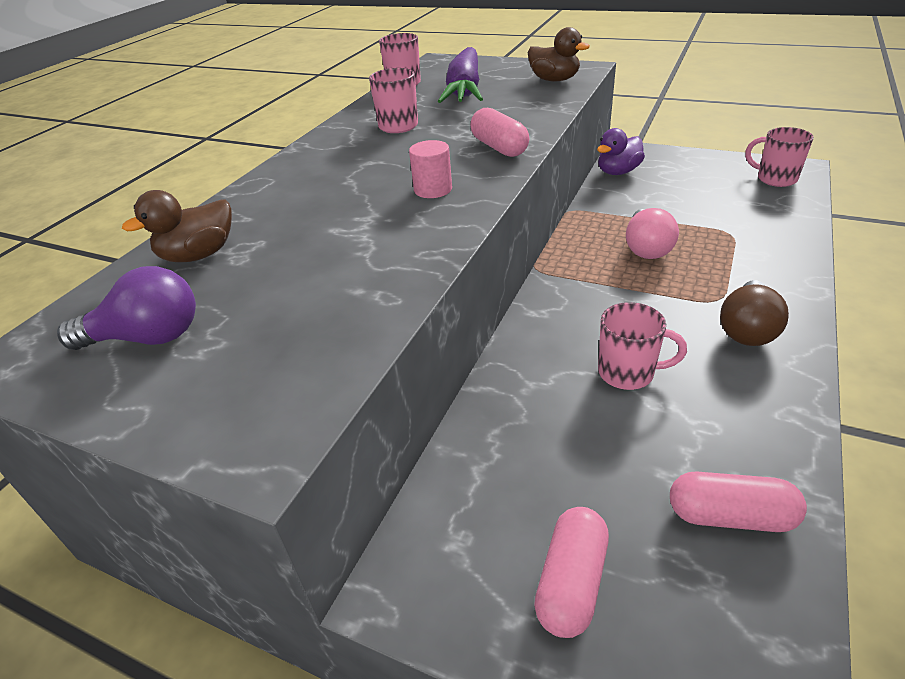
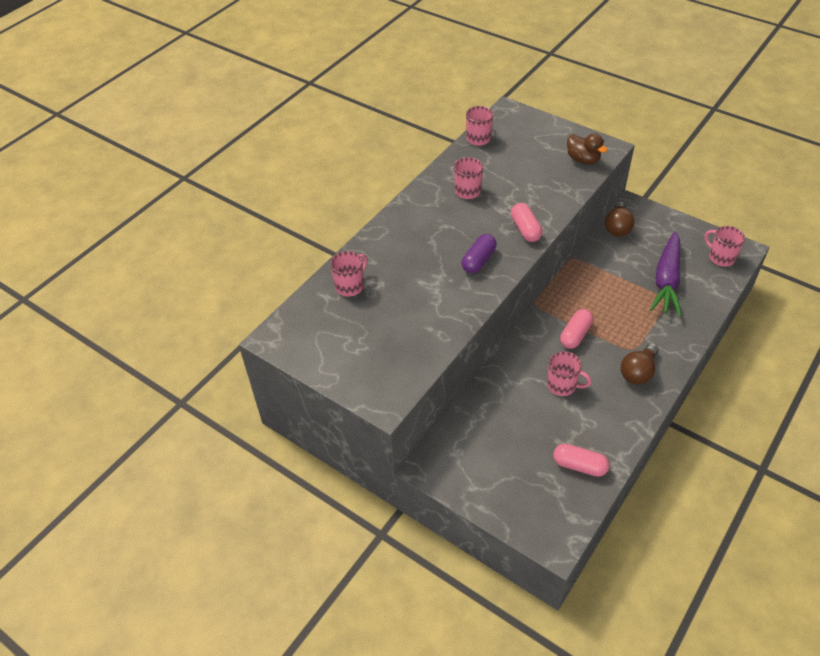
camera: 10 degrees right, 10 degrees up
purple light bulb [57,266,196,350] -> none
brown duck [122,190,232,262] -> pink mug [330,251,368,297]
pink cylinder [409,140,452,198] -> purple capsule [462,234,496,273]
purple carrot [438,47,483,103] -> purple carrot moved to [650,231,681,316]
pink capsule [534,507,609,638] -> pink capsule moved to [560,309,593,349]
purple duck [597,128,645,175] -> brown light bulb [605,202,635,237]
pink light bulb [626,208,679,259] -> none

